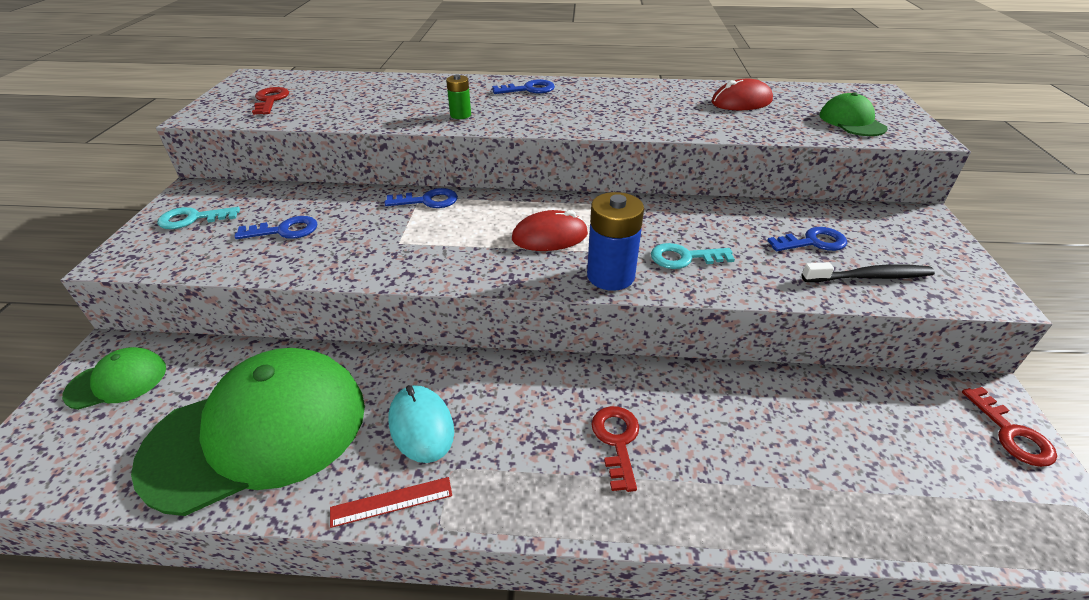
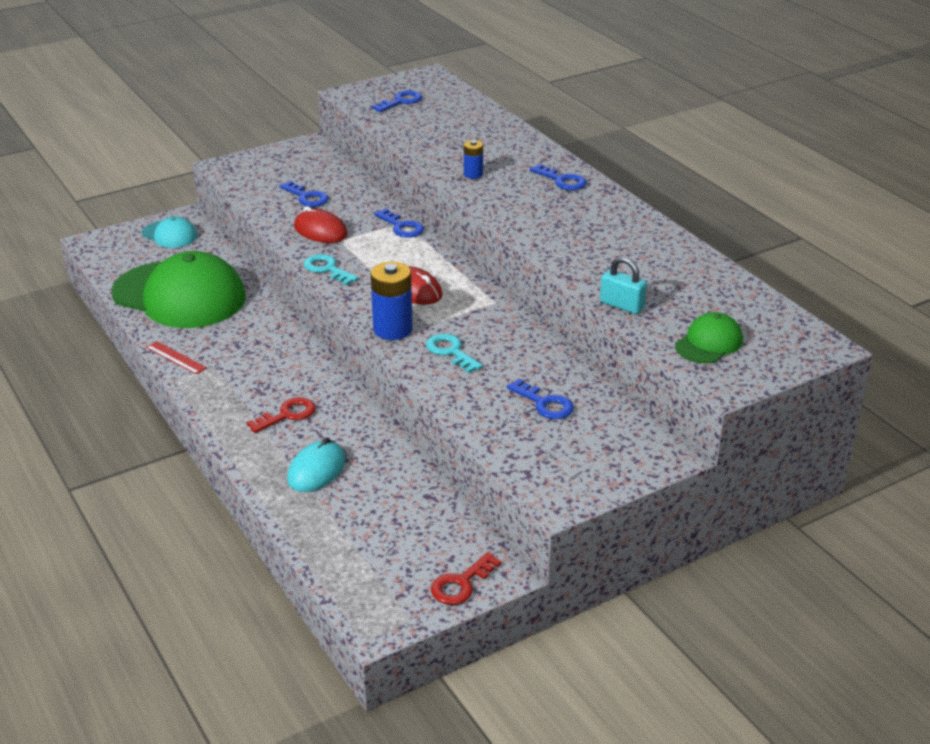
camera: 55 degrees right, 5 degrees down
green cap [62,347,166,410] -> turquoise cap [142,216,197,248]
turquoise key [158,207,240,229] -> turquoise key moved to [304,254,358,285]
red key [252,87,289,115] -> blue key [372,90,422,112]
turquoise mouse [389,385,454,463] -> turquoise mouse moved to [287,438,345,492]
green battery [446,75,471,119] -> blue battery [464,140,483,179]
red mouse [712,78,773,110] -> red mouse moved to [294,206,348,243]
black toothbrush [802,262,935,282] -> none
none -> turquoise padlock [600,256,647,314]

